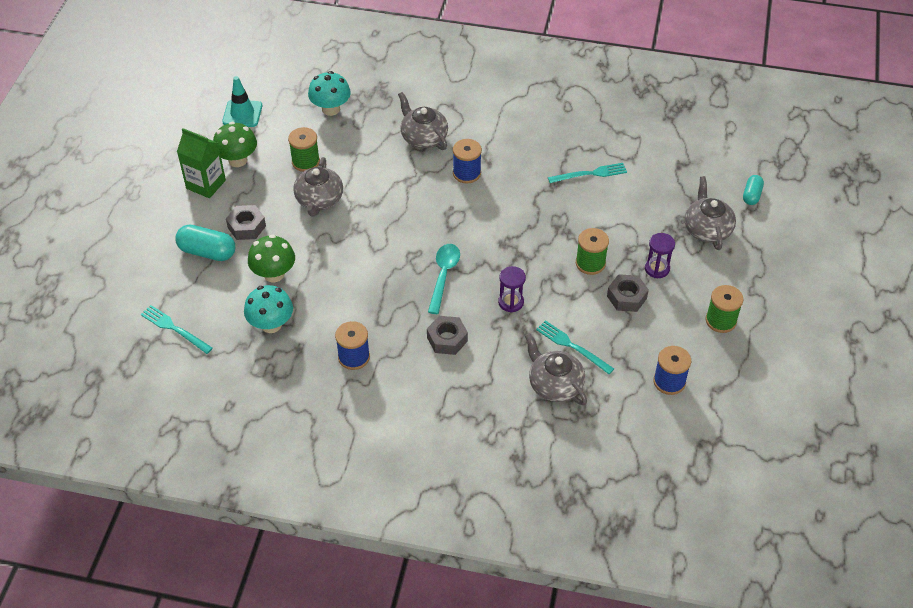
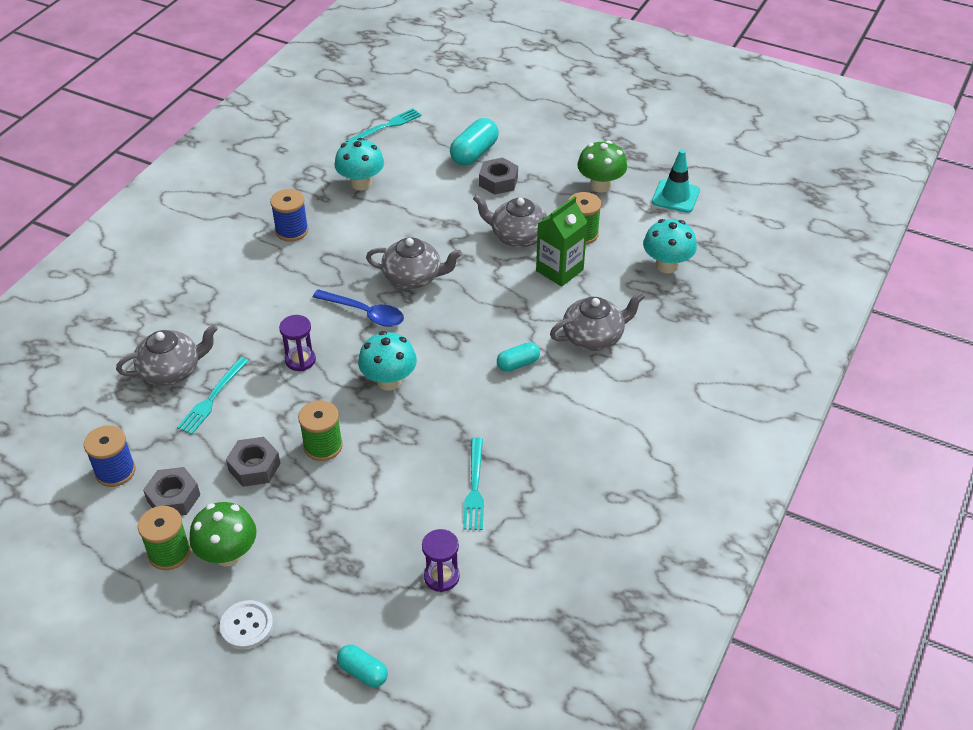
camera: 105 degrees right, 5 degrees down
green carton [177,128,226,198] -> green carton moved to [536,196,588,287]
green mushroom [248,235,295,282] -> green mushroom moved to [189,502,257,567]
grey nut [427,316,468,355] -> grey nut moved to [143,467,200,516]
turquoise spoon [428,244,460,314] -> blue spoon [313,289,404,327]
blue spool [453,139,482,184] -> turquoise capsule [497,342,540,372]
turquoise fork [536,320,614,374] -> turquoise fork turned 150 degrees clockwise [177,357,249,434]
purple hourglass [645,233,675,278] -> purple hourglass moved to [422,529,460,592]
grey teapot [685,176,736,250] -> grey teapot moved to [366,237,462,289]
none -> white button [220,600,273,650]
none -> turquoise mushroom [358,331,417,391]

